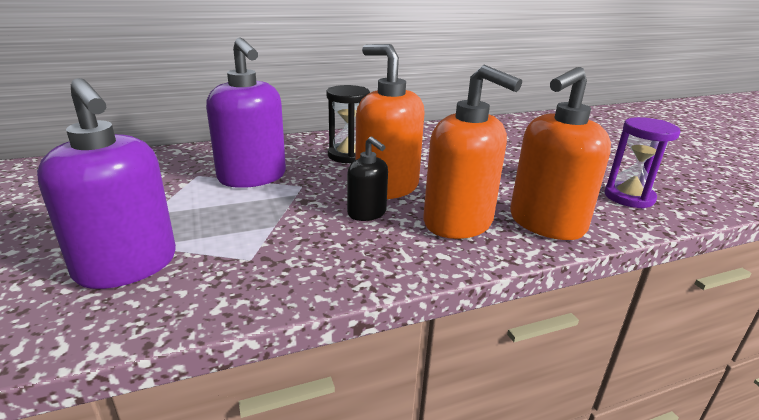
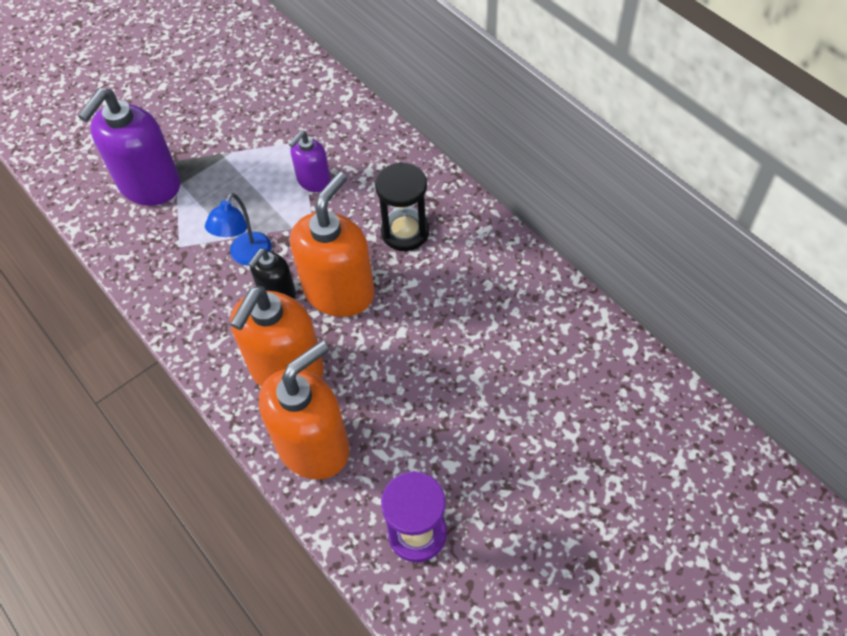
camera: 75 degrees right, 30 degrees up
purple soap dispenser [206,37,286,188] -> purple soap dispenser [289,131,331,192], size x0.54
orange soap dispenser [510,67,611,240] -> orange soap dispenser turned 105 degrees clockwise [259,341,350,480]
none -> blue lamp [205,193,271,265]

